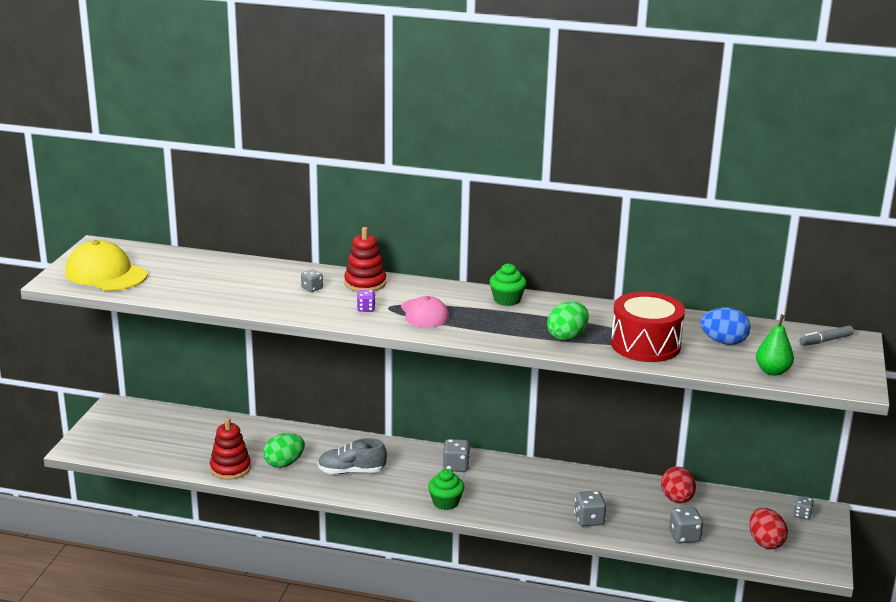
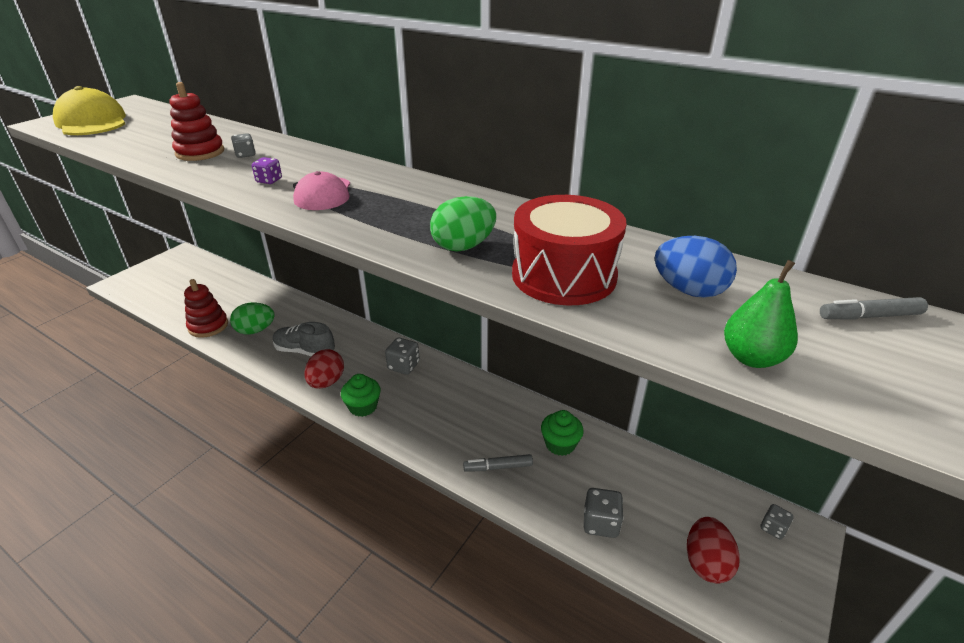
camera: 20 degrees right, 10 degrees up
red stacking toy [344,227,386,292] -> red stacking toy moved to [170,82,224,161]
green cupcake [489,263,527,306] -> green cupcake moved to [541,410,584,456]
grey dice [574,491,606,526] -> grey marker [463,454,533,472]
red egg [661,467,696,503] -> red egg moved to [304,349,344,389]

